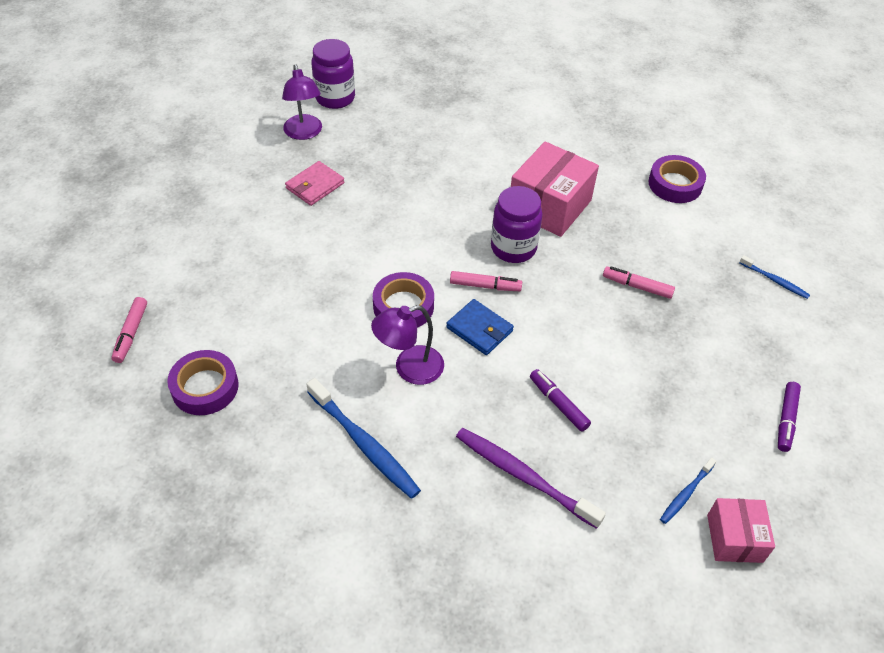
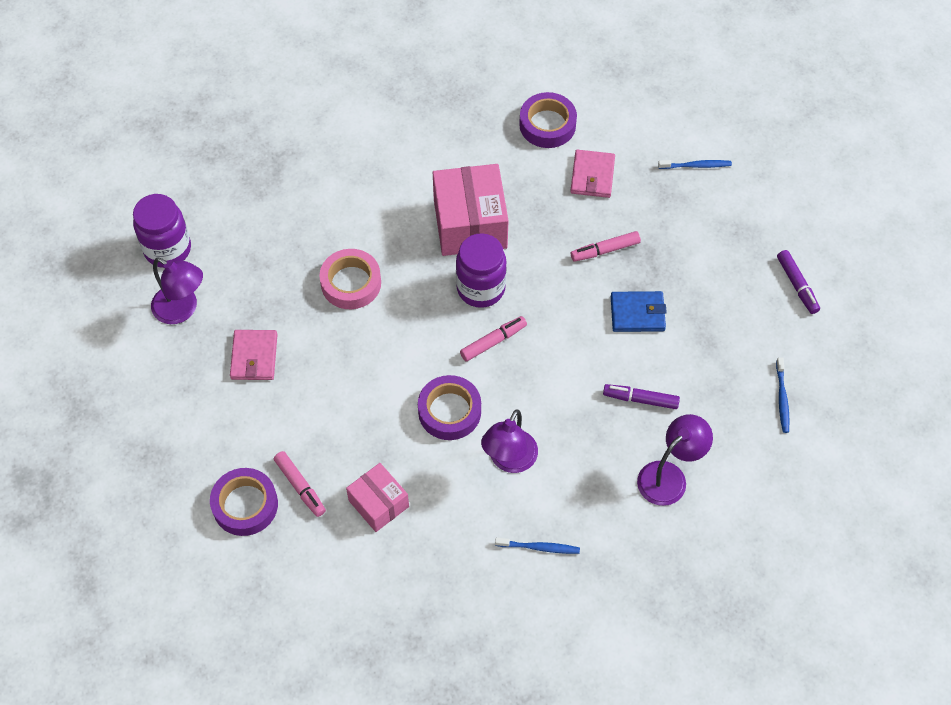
camera: 40 degrees left, 10 degrees up
pink marker [111,297,147,363] -> pink marker moved to [274,451,326,517]
purple tape [167,350,239,415] -> purple tape moved to [210,468,278,536]
blue toothbrush [306,378,421,499] -> blue toothbrush [495,538,580,554], size x0.53
blue wallet [446,299,514,355] -> blue wallet moved to [611,291,667,332]
purple toothbrush [456,428,606,529] -> purple lamp [637,414,713,506]
pink box [707,498,775,563] -> pink box moved to [346,463,409,532]
none -> pink tape [319,249,381,309]
none -> pink wallet [570,150,615,198]

